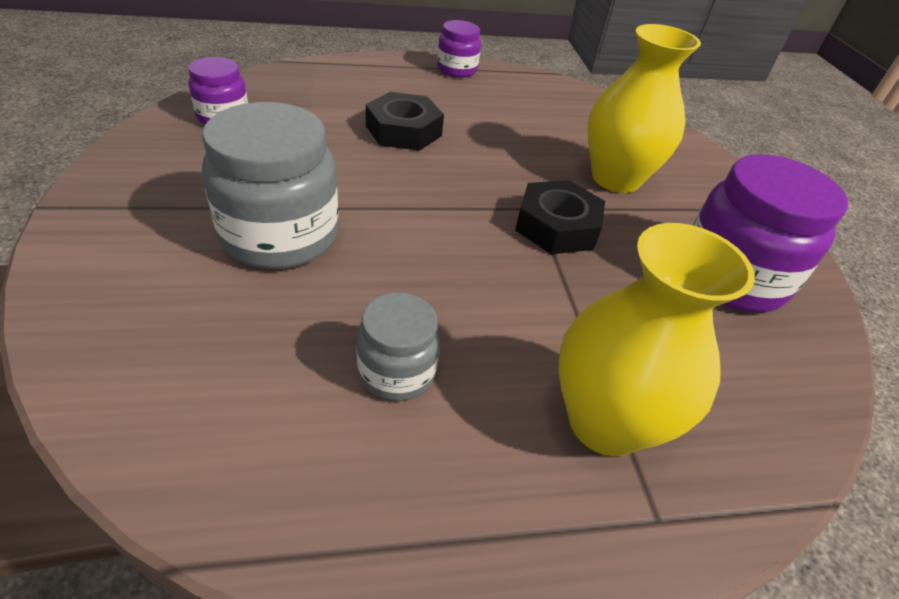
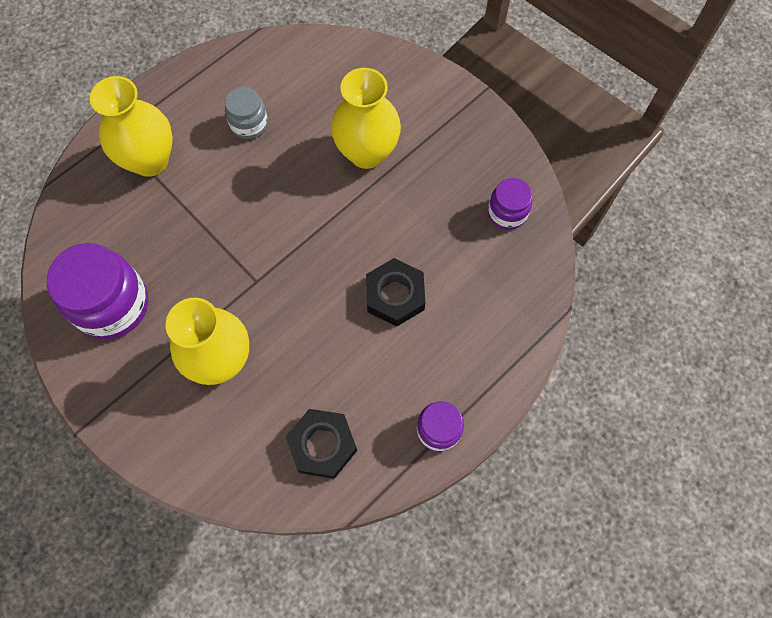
camera: 150 degrees right, 25 degrees up
grey jar [202,102,338,269] -> yellow vase [331,68,401,169]
black nut [515,180,605,254] -> black nut moved to [286,409,357,479]

